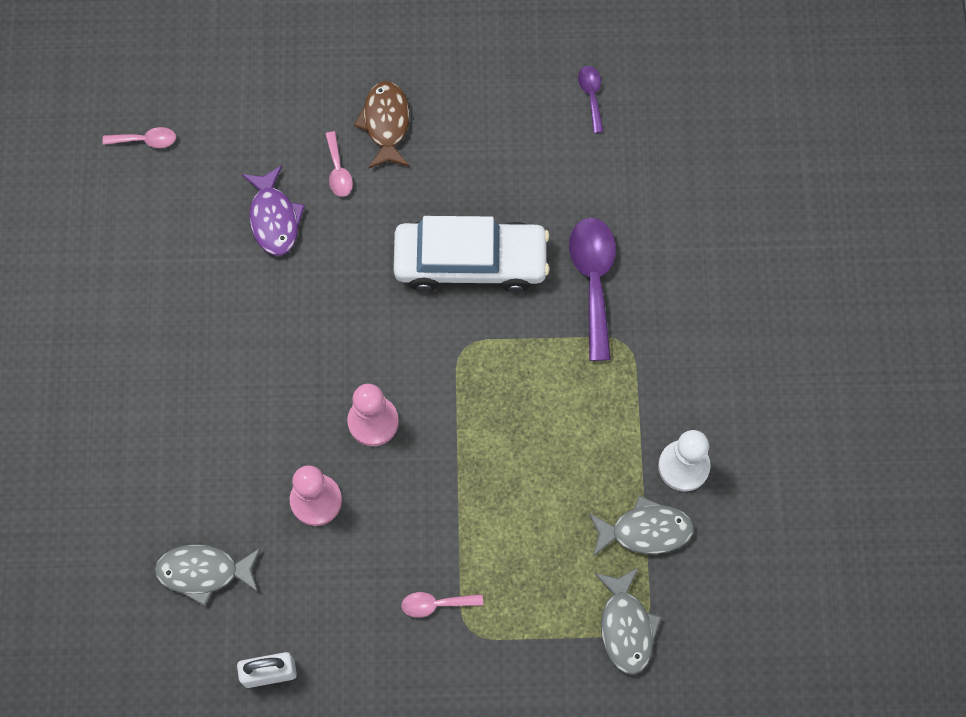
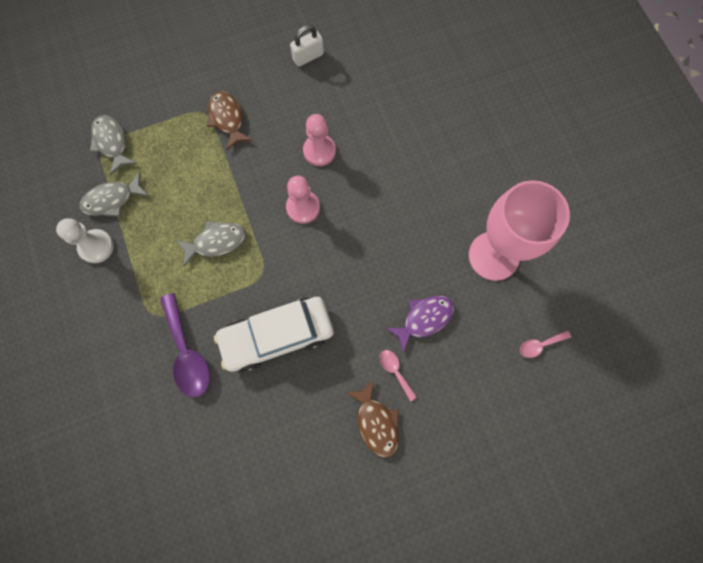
camera: 160 degrees right, 5 degrees up
grey fish [154,544,261,606] -> grey fish moved to [176,221,246,267]
purple fish [242,165,305,256] -> purple fish turned 90 degrees clockwise [386,296,454,353]
pink spoon [401,592,483,618] -> brown fish [207,91,253,150]
purple spoon [578,66,604,133] -> none
none -> pink goblet [469,180,570,281]

